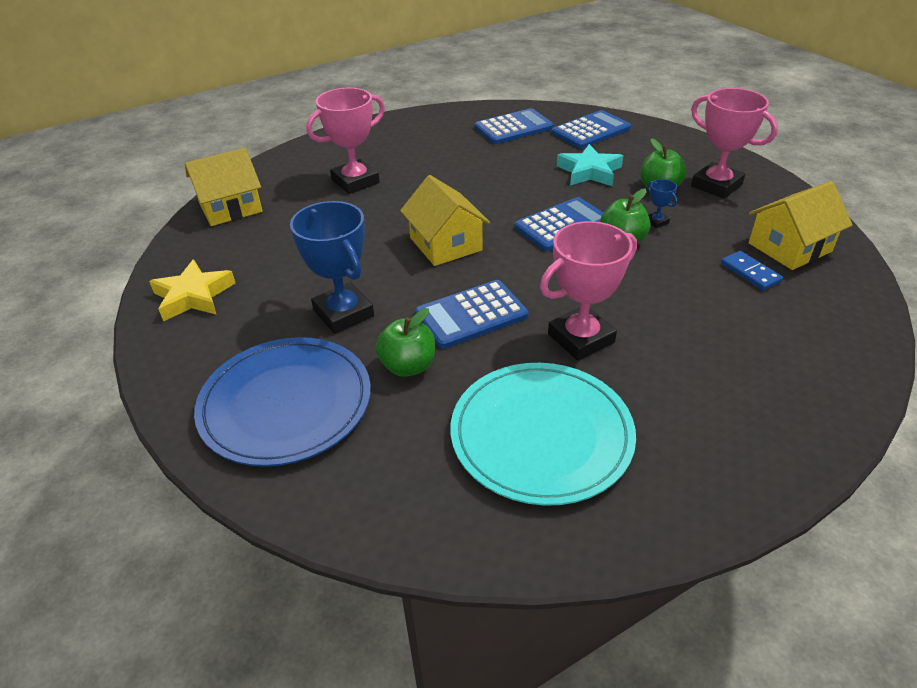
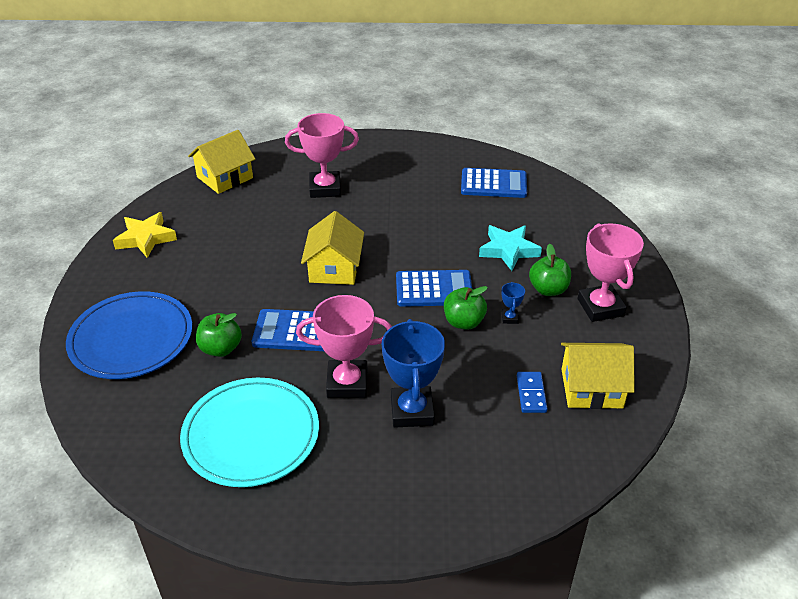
camera: 30 degrees right, 0 degrees up
yellow house [185,148,262,226] -> yellow house turned 45 degrees counterclockwise [188,130,255,194]
blue trophy [290,201,374,334] -> blue trophy moved to [382,319,445,428]
blue calculator [552,110,631,149] -> none

